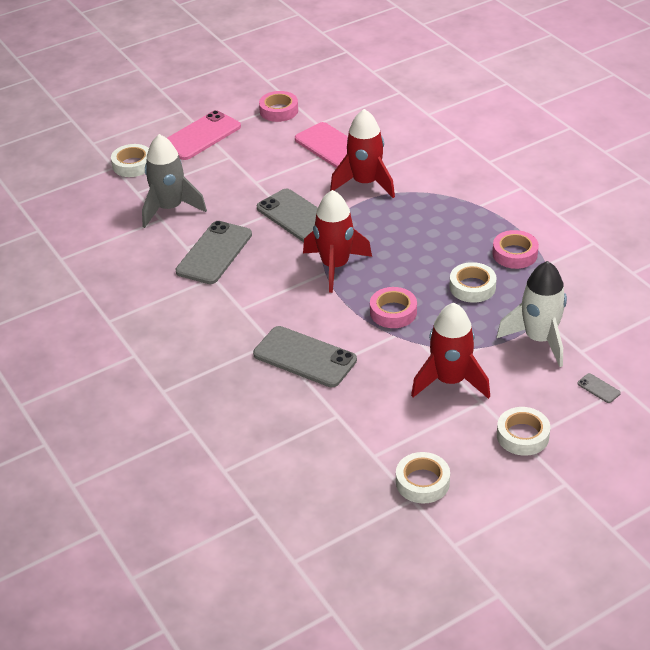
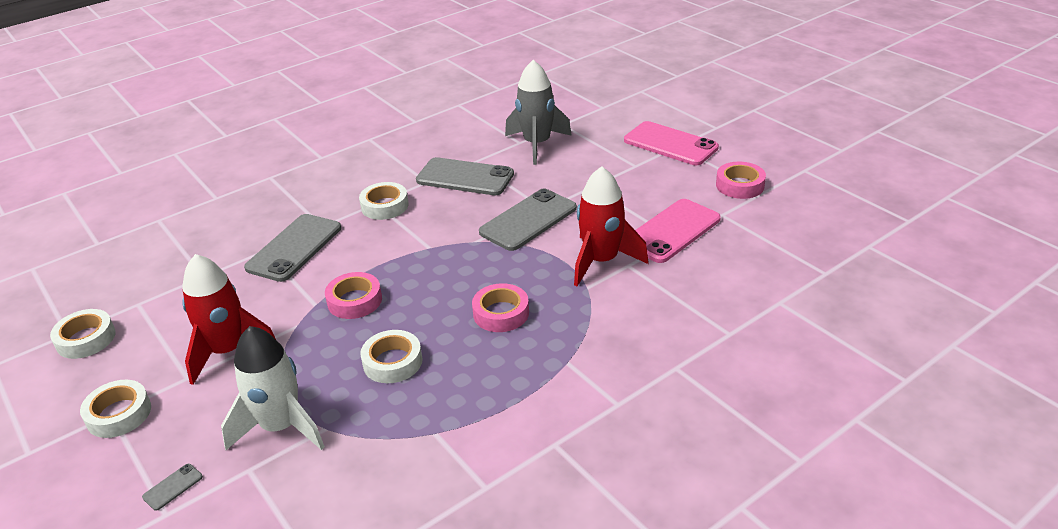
camera: 85 degrees right, 5 degrees down
white tape [111,144,149,177] -> white tape moved to [359,182,409,220]
red rocket [303,190,372,293] -> none
pink tape [492,230,539,269] -> pink tape moved to [472,283,529,332]

